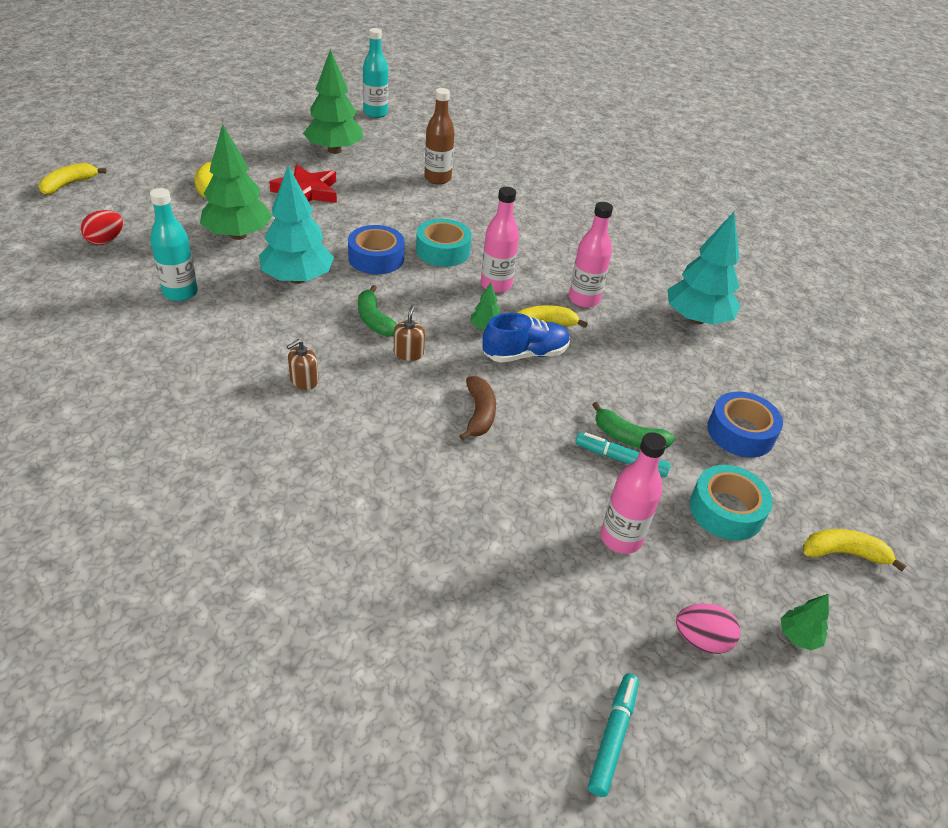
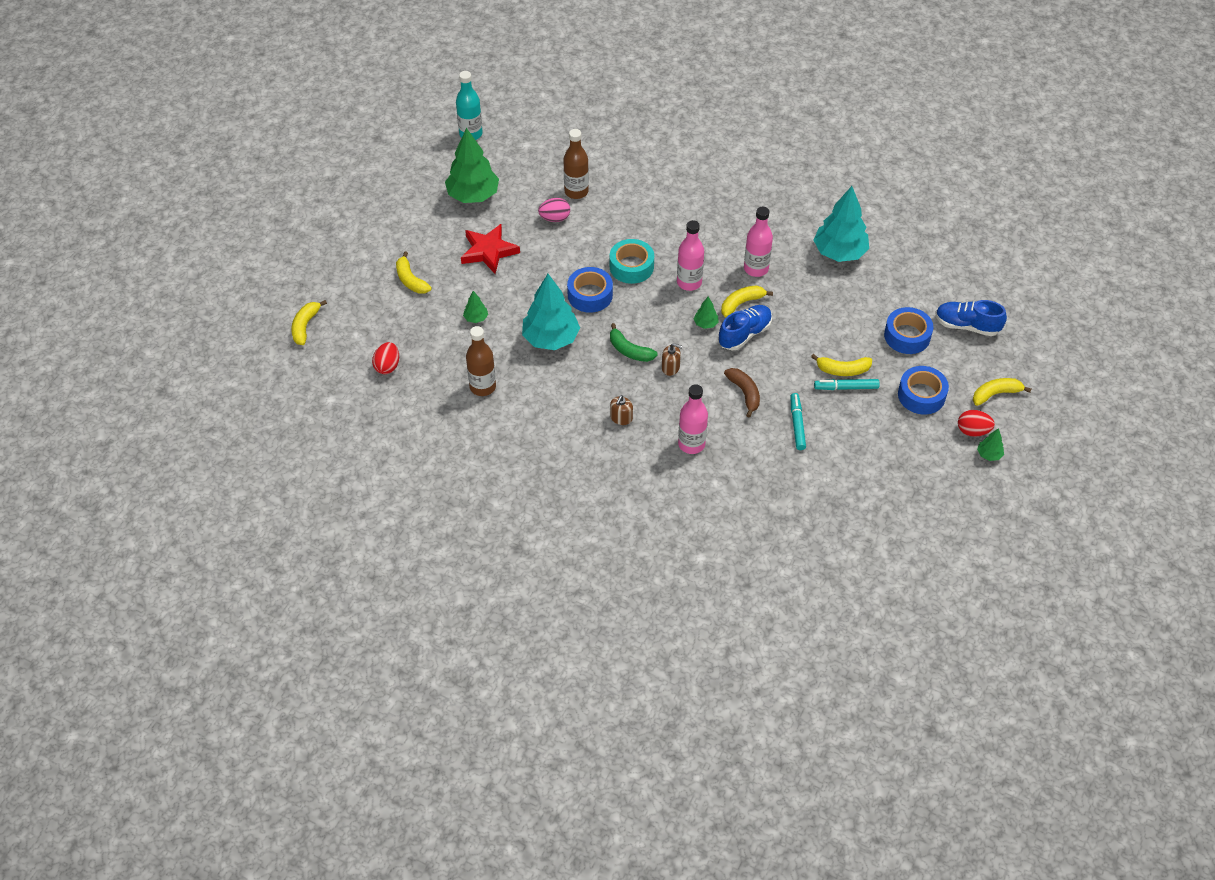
camera: 20 degrees left, 10 degrees up
turquoise bottle [150,188,198,301] -> brown bottle [466,326,496,396]
green tree [200,124,272,240] -> green tree [463,291,488,323], size x0.44
brown soap dispenser [394,305,425,361] -> brown soap dispenser turned 120 degrees clockwise [662,343,682,376]
turquoise marker [588,674,639,797] -> turquoise marker moved to [790,393,806,450]
green banana [592,402,675,449] -> yellow banana [811,354,872,376]
pink bottle [601,432,667,554] -> pink bottle moved to [678,384,708,454]
pink egg [676,603,740,654] -> pink egg moved to [538,198,570,222]
turquoise tape [690,465,773,541] -> blue tape [898,366,949,415]
none -> blue shoe [935,300,1007,336]
none -> red egg [958,410,995,437]

